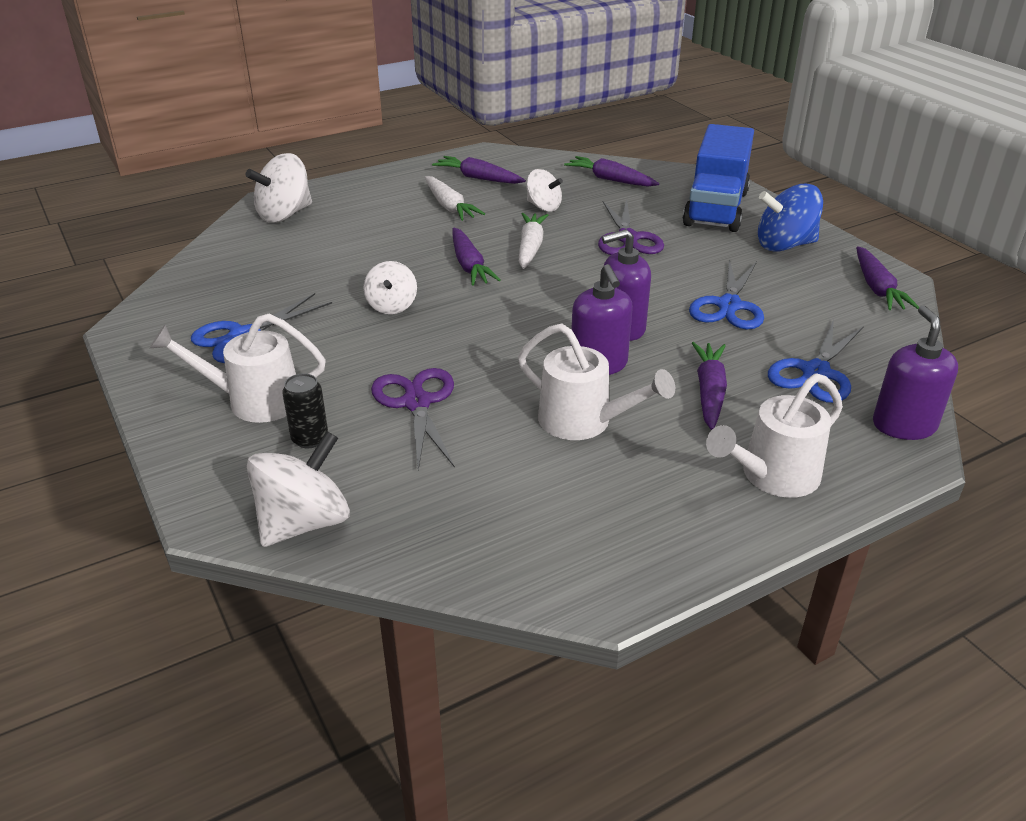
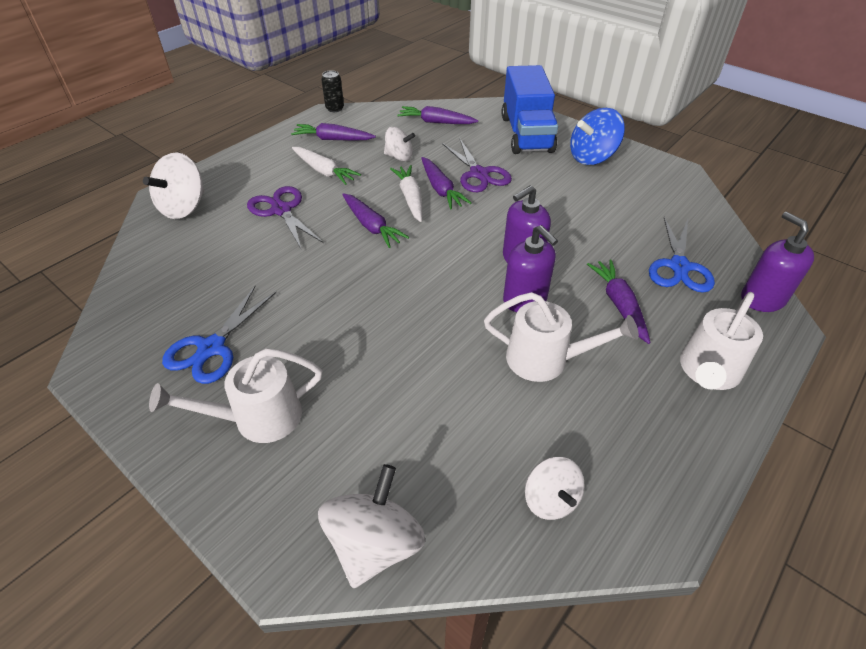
camera: 20 degrees left, 10 degrees up
black can [282,373,328,448] -> black can moved to [321,70,344,112]
white spinning top [364,261,417,314] -> white spinning top moved to [525,457,585,520]
purple scissors [371,368,455,470] -> purple scissors moved to [247,186,324,250]
blue scissors [689,259,764,330] -> none
purple carrot [856,246,919,310] -> purple carrot moved to [421,157,471,210]

